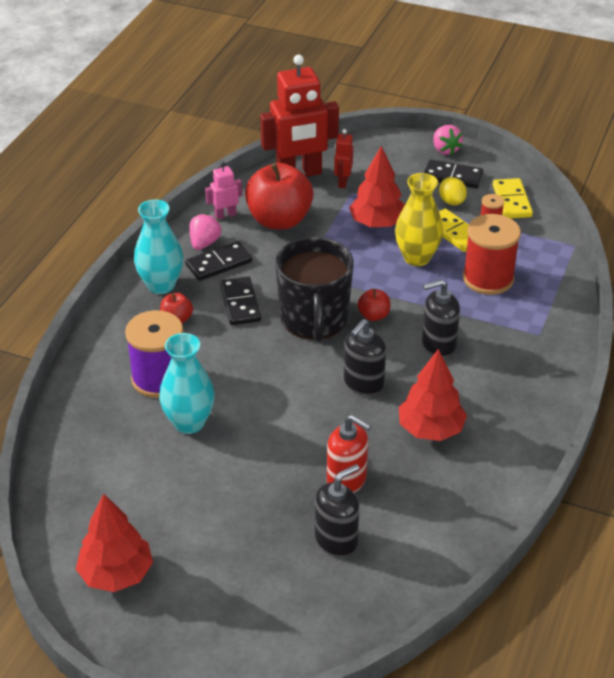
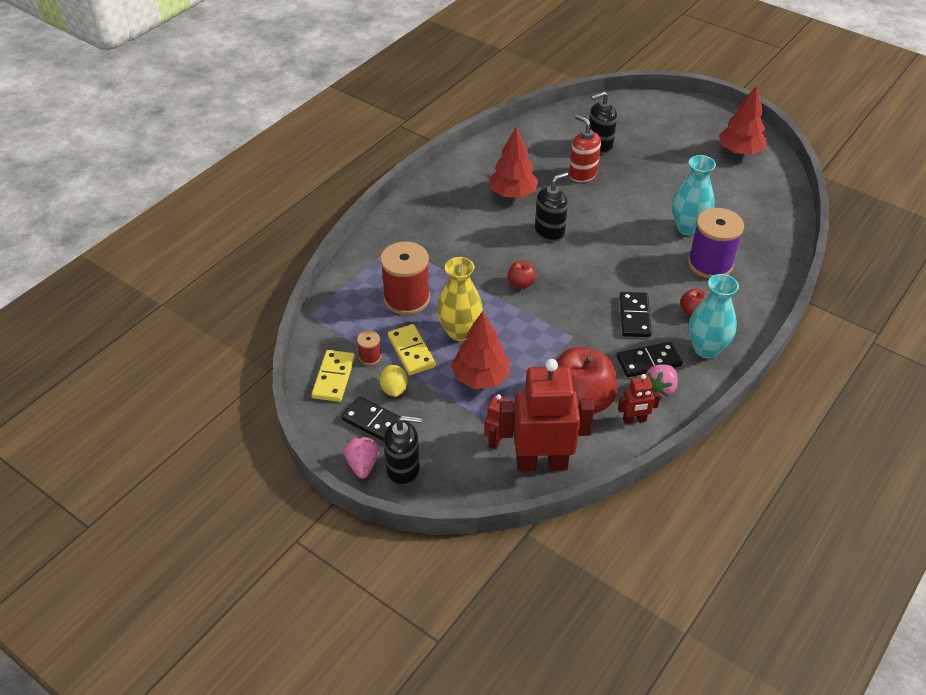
camera: 165 degrees left, 5 degrees up
pink robot [205,162,242,220] -> red robot [618,374,660,424]
black mug [275,237,354,342] -> none
black soap dispenser [422,279,460,358] -> black soap dispenser moved to [384,415,422,485]

